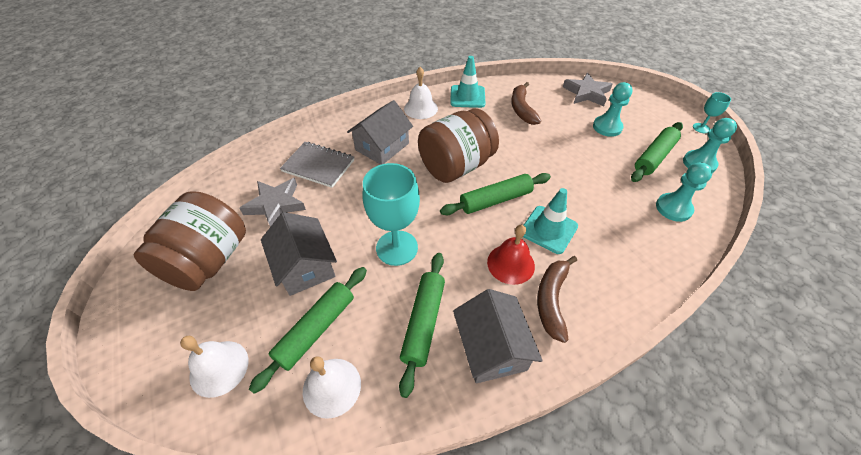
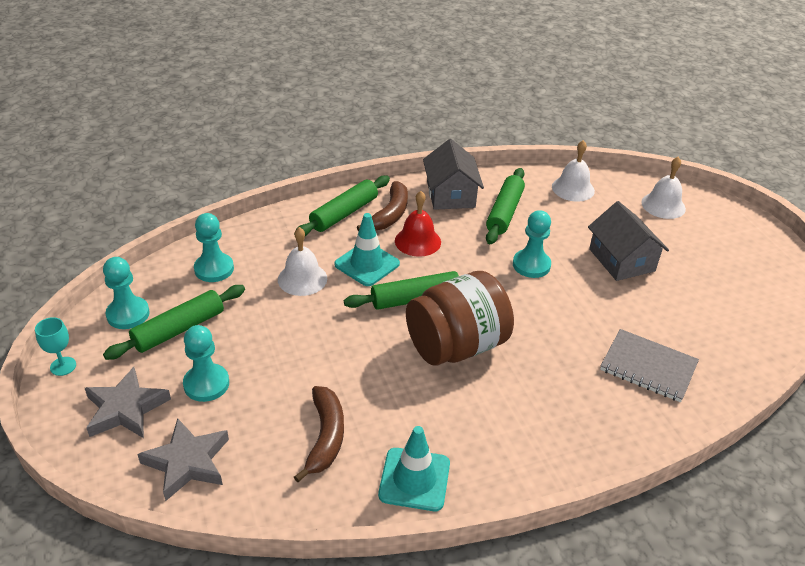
camera: 175 degrees left, 10 degrees down
brown jar [134,191,246,291] -> none
grey star [239,178,306,227] -> grey star moved to [85,367,171,438]
green rolling pin [249,267,367,394] -> green rolling pin moved to [297,175,390,236]
grey house [347,100,413,165] -> none
turquoise goblet [363,163,420,266] -> turquoise pawn [513,210,551,278]
white bell [404,67,438,119] -> white bell moved to [278,227,327,296]

